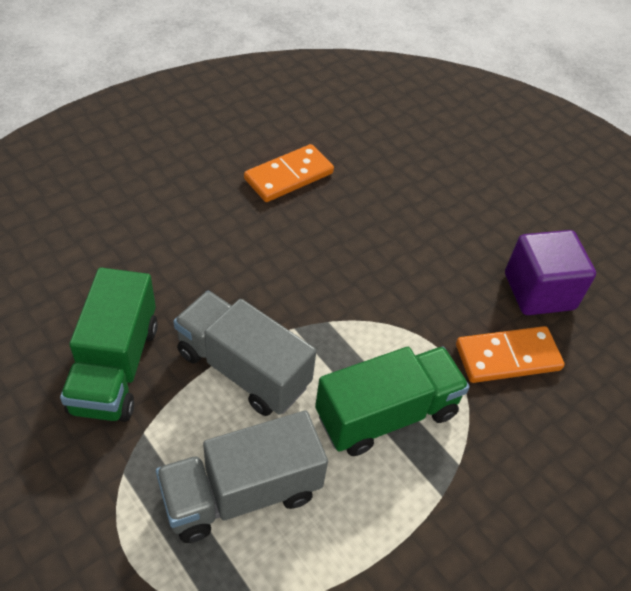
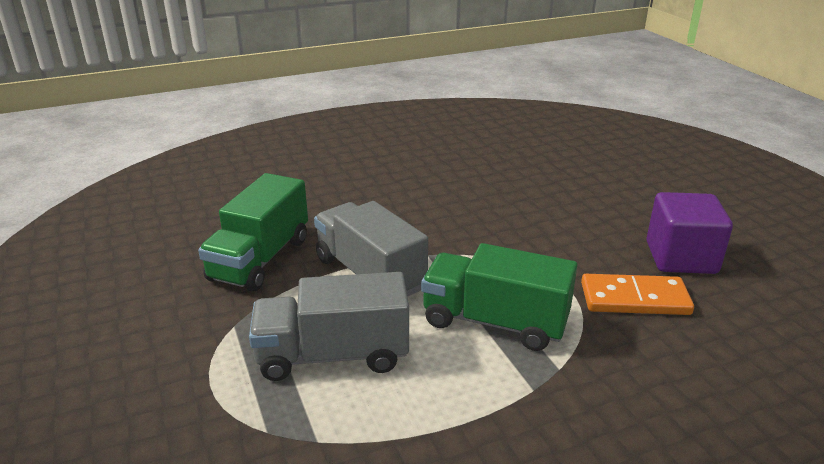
camera: 20 degrees right, 20 degrees down
orange domino [244,144,334,202] -> none
green truck [315,346,470,456] -> green truck turned 150 degrees counterclockwise [421,243,577,351]

